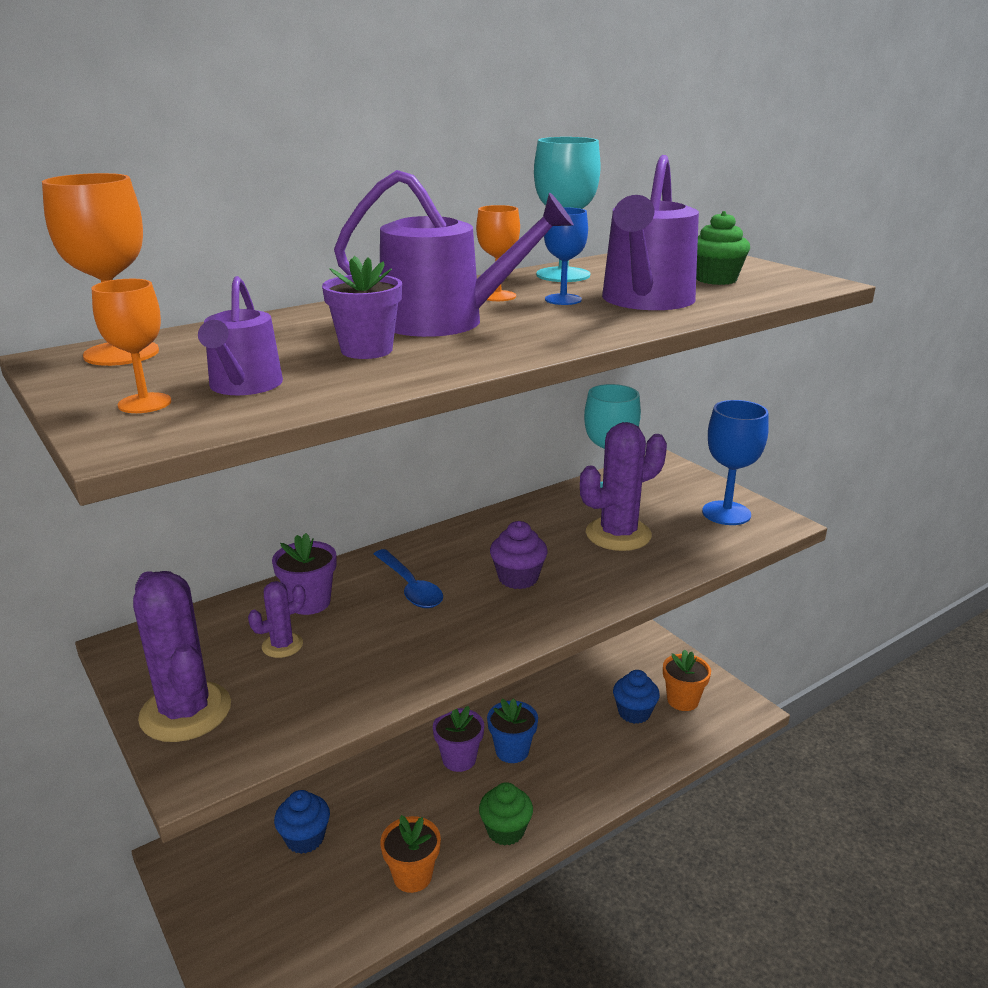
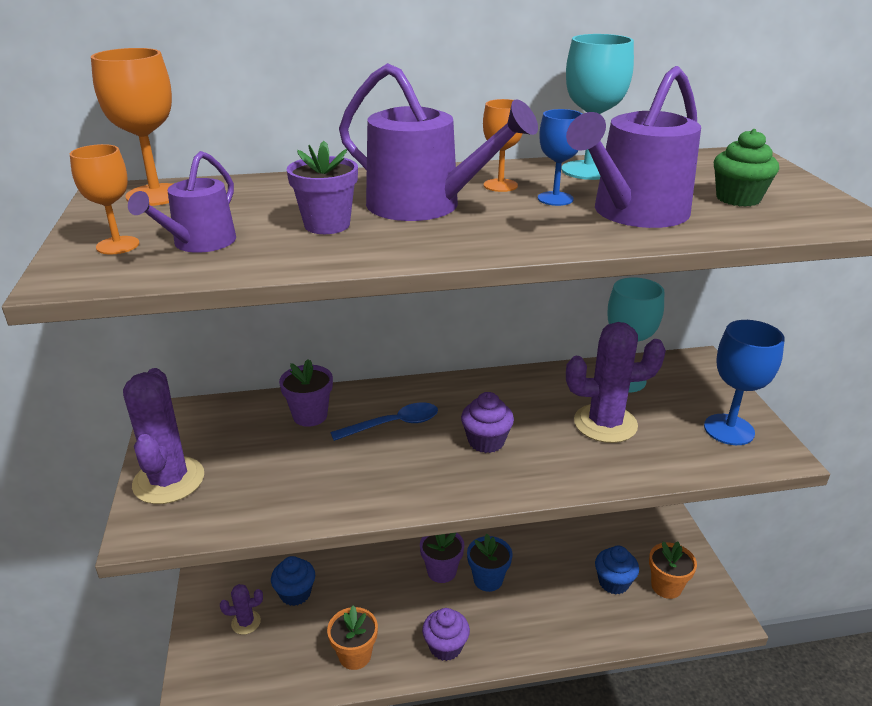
camera: 25 degrees right, 5 degrees up
purple cactus [248,581,305,658] -> purple cactus moved to [220,584,263,635]
blue spoon [374,549,443,608] -> blue spoon turned 105 degrees counterclockwise [330,402,438,441]
green cupcake [479,782,533,846] -> purple cupcake [422,608,470,661]

